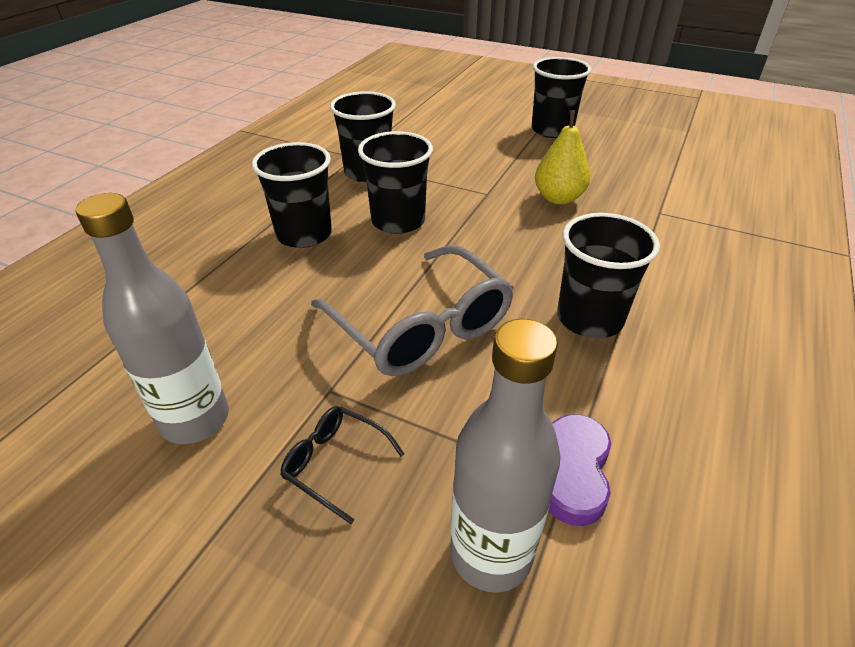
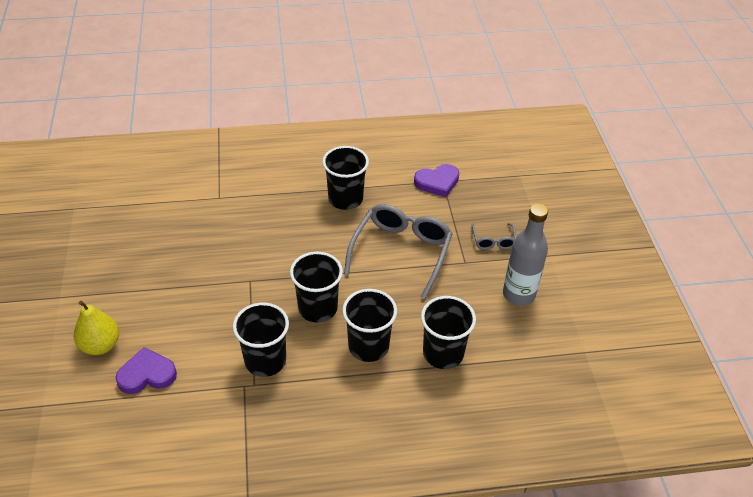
camera: 125 degrees left, 5 degrees up
black glasses [280,406,404,524] -> grey glasses [472,223,516,249]
grey bottle [451,319,561,593] -> none
black cup [532,57,591,138] -> black cup moved to [421,296,476,369]
yellow pear [535,110,590,205] -> yellow pear moved to [74,301,119,355]
none -> purple heart [116,347,177,394]

